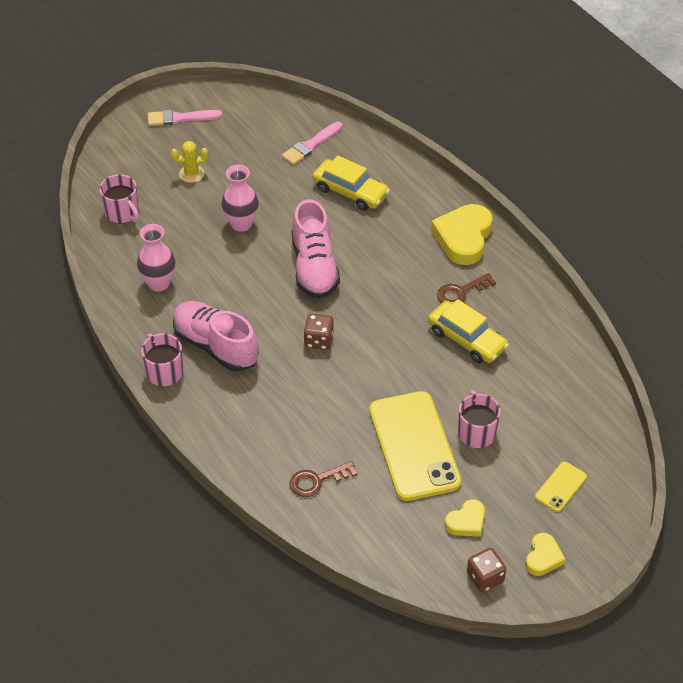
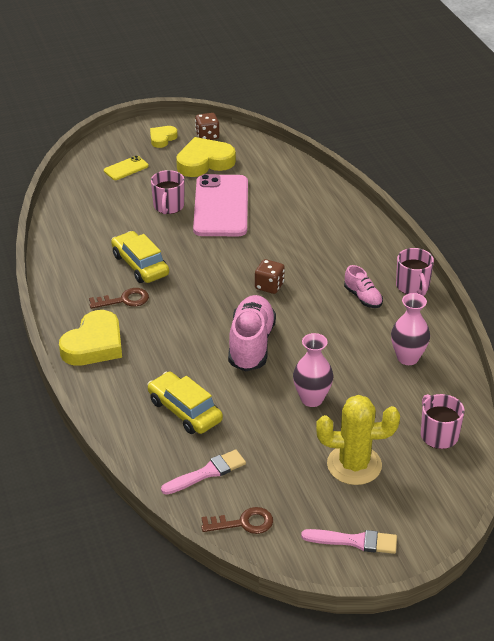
camera: 165 degrees left, 10 degrees down
yellow cactus [171,141,209,183] -> yellow cactus [316,395,400,485], size x1.84
pink shoe [173,301,259,371] -> pink shoe [344,265,383,308], size x0.53
brown key [290,461,358,497] -> brown key moved to [201,507,273,534]
yellow phone [369,391,461,501] -> pink phone [193,174,248,236]
yellow heart [445,499,485,537] -> yellow heart [176,137,236,177], size x1.83

